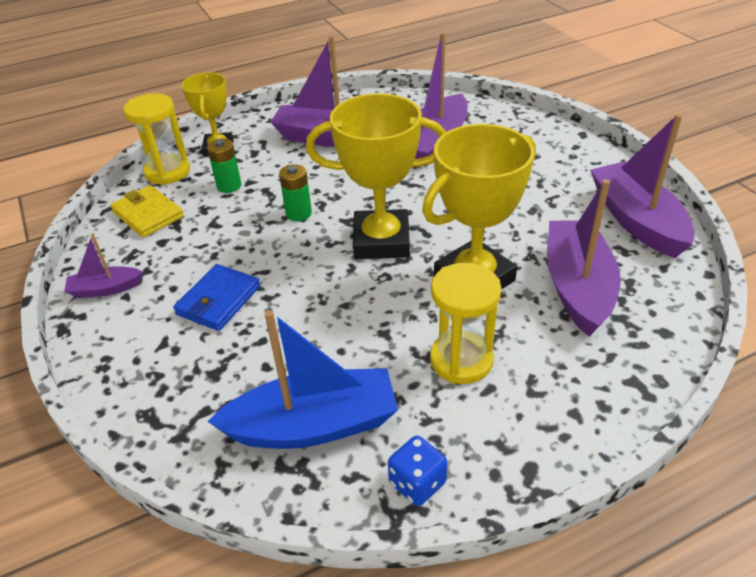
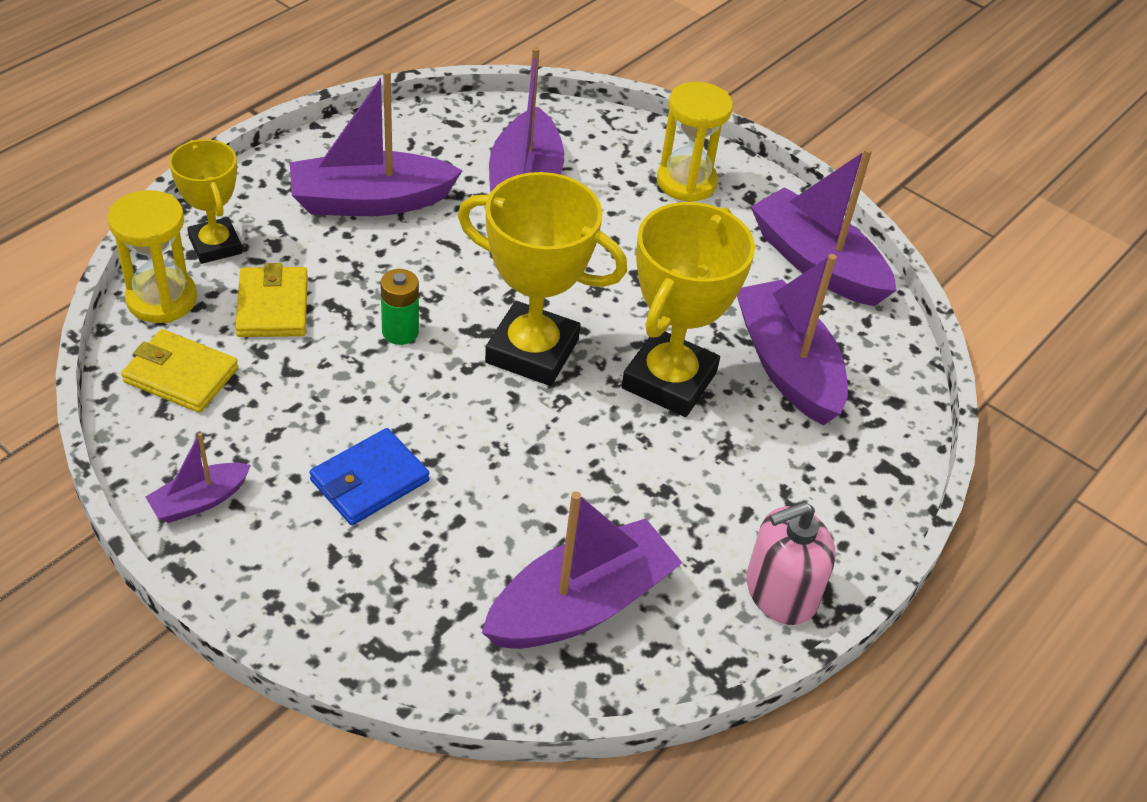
camera: 30 degrees left, 5 degrees up
blue wallet [173,264,260,331] -> blue wallet turned 45 degrees clockwise [309,428,429,525]
green battery [207,139,241,193] -> yellow wallet [235,263,308,337]
blue boat [207,310,398,449] -> purple boat [482,491,682,649]
yellow trophy [306,93,447,259] -> yellow trophy turned 45 degrees clockwise [458,172,627,386]
blue dice [388,436,447,506] -> none
yellow hourglass [430,263,501,384] -> yellow hourglass moved to [657,82,733,202]
none -> pink soap dispenser [746,502,836,625]

